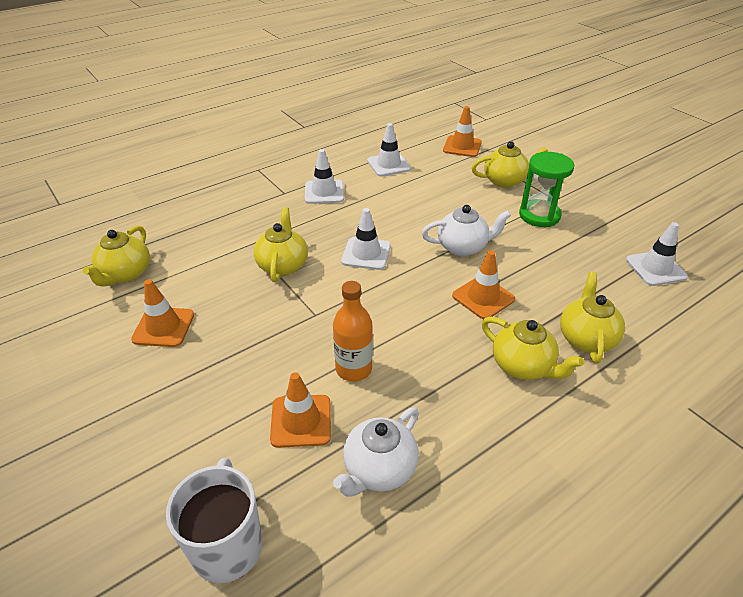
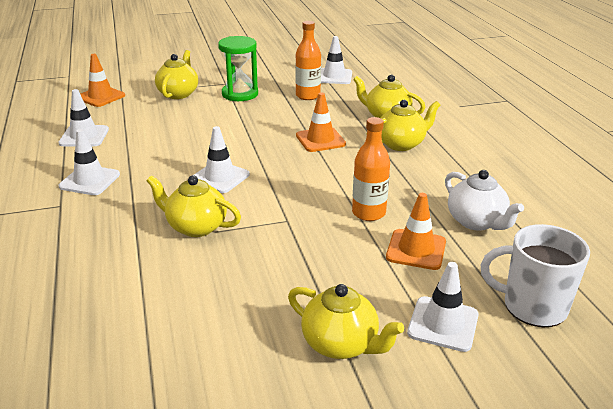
camera: 70 degrees left, 10 degrees down
yellow teapot [83,225,150,287] -> yellow teapot moved to [288,284,404,359]
orange traffic cone [131,279,194,347] -> none
white teapot [422,205,511,256] -> none
none -> orange bottle [295,21,321,100]
none -> white traffic cone [407,262,479,352]

